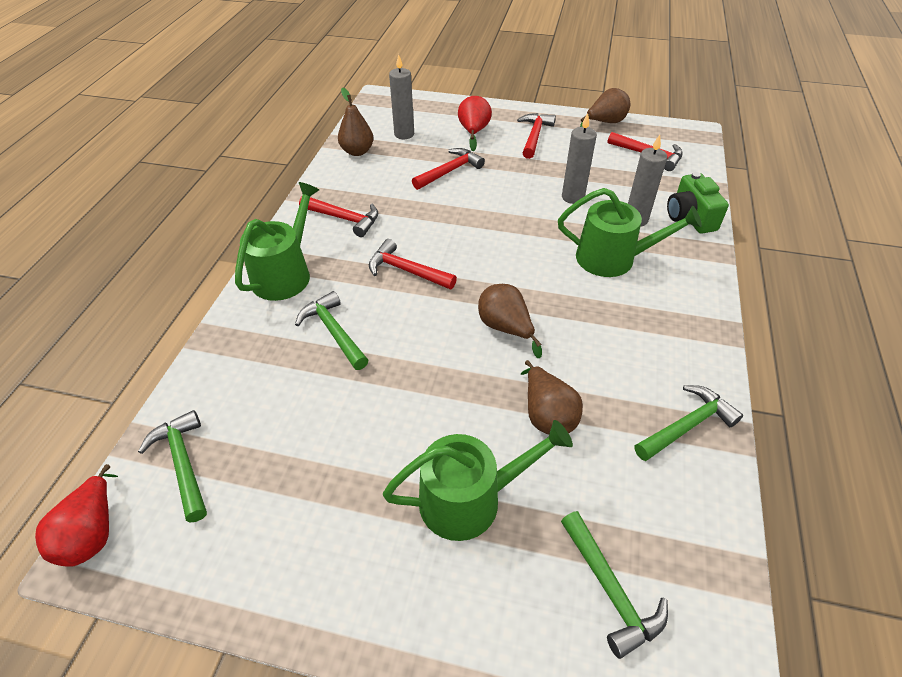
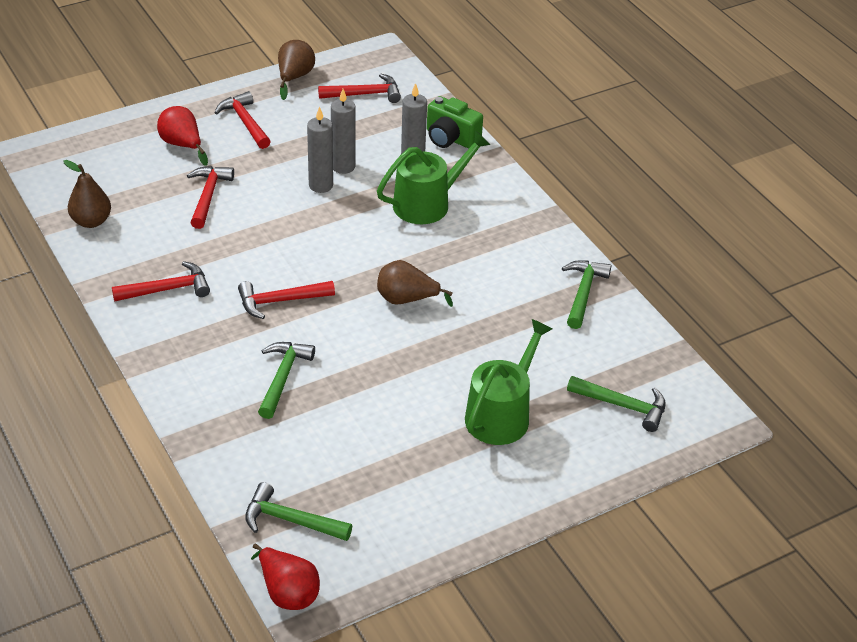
camera: 45 degrees left, 5 degrees down
green watering can [235,182,319,301] -> none
green hammer [295,291,369,370] -> green hammer turned 90 degrees clockwise [258,342,315,419]
grey candle [389,54,414,139] -> grey candle moved to [307,106,333,193]
brown pear [521,360,583,435] -> none

